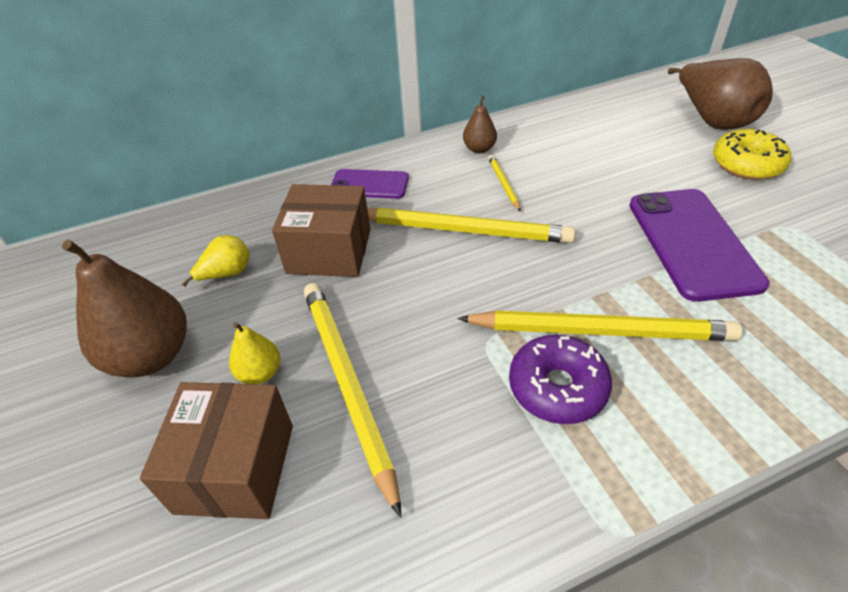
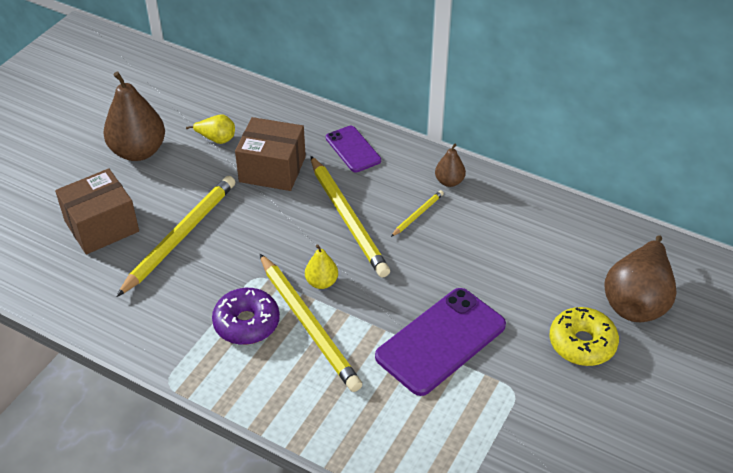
camera: 50 degrees right, 0 degrees up
yellow pear [229,322,280,384] -> yellow pear moved to [305,244,338,289]
brown box [272,184,370,277] -> brown box turned 45 degrees counterclockwise [235,117,306,191]

